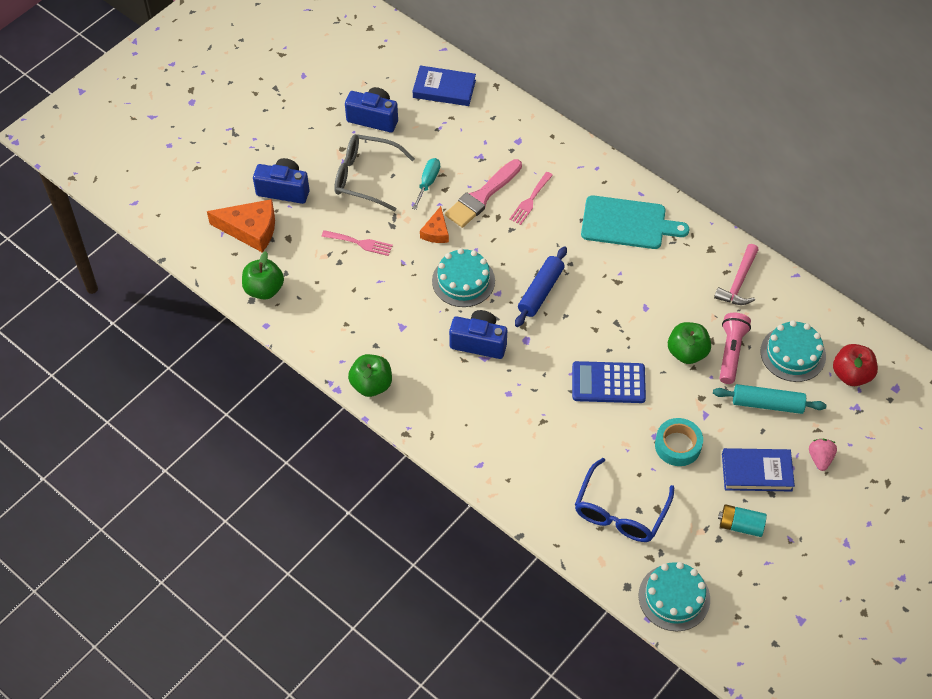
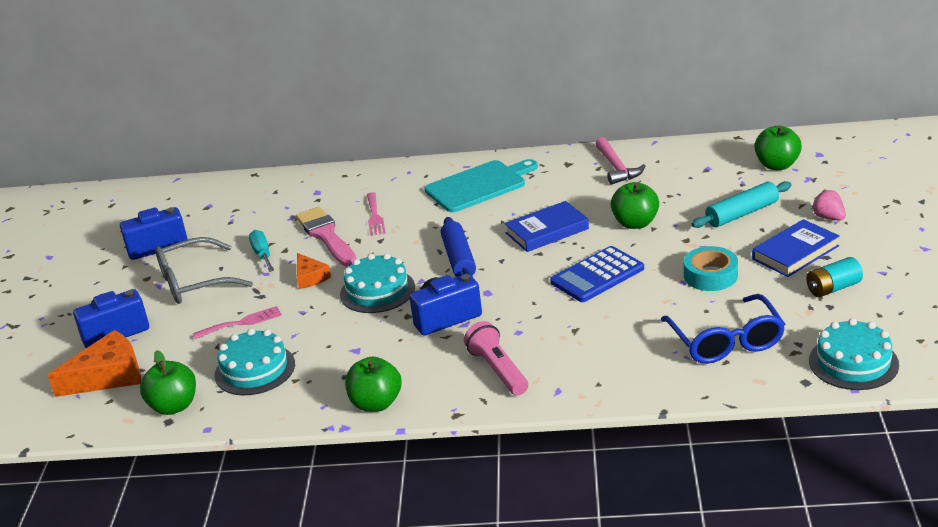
camera: 35 degrees left, 25 degrees down
blue book [413,65,476,106] -> blue book moved to [505,201,589,252]
pink brush [445,159,522,228] -> pink brush turned 150 degrees clockwise [296,207,357,267]
pink flashlight [719,313,751,384] -> pink flashlight moved to [464,321,528,395]
turquoise cake [760,320,826,382] -> turquoise cake moved to [214,329,295,395]
red apple [833,344,878,386] -> green apple [754,126,802,170]

